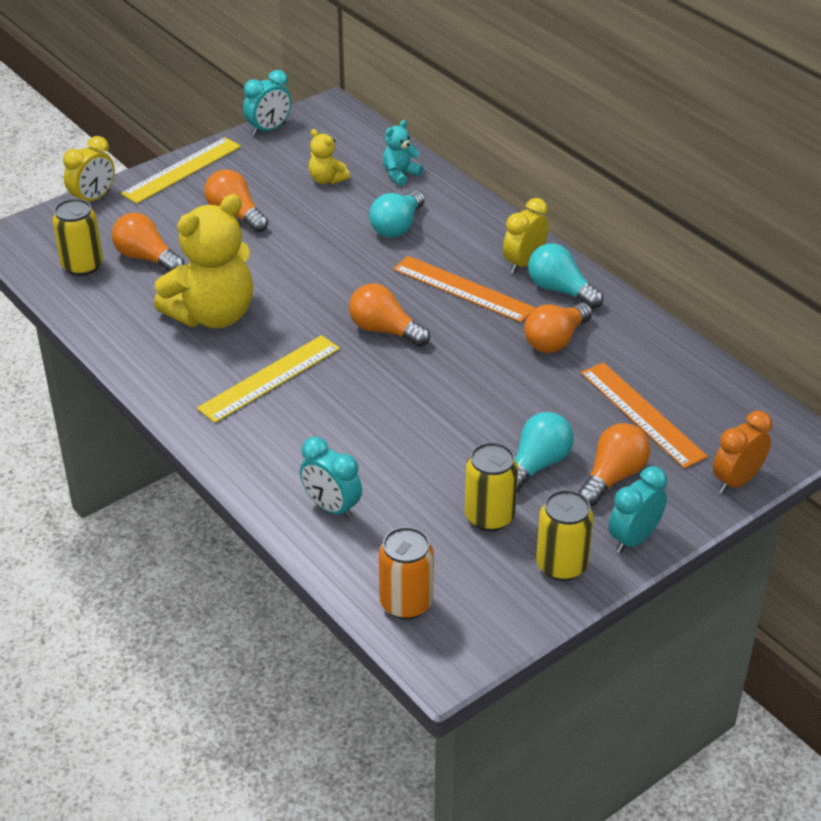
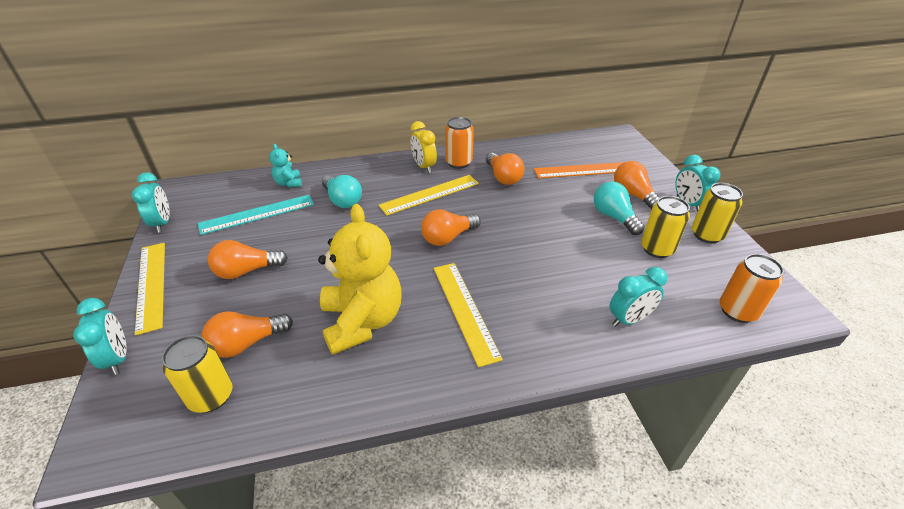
camera: 65 degrees left, 0 degrees up
yellow clock [63,136,115,202] -> turquoise clock [74,298,127,375]
yellow teddy bear [309,129,350,184] -> turquoise ruler [198,195,314,235]
orange ruler [393,256,535,322] -> yellow ruler [379,175,479,215]
turquoise light bulb [528,243,603,309] -> orange can [445,117,474,169]
orange clock [713,411,772,493] -> none

